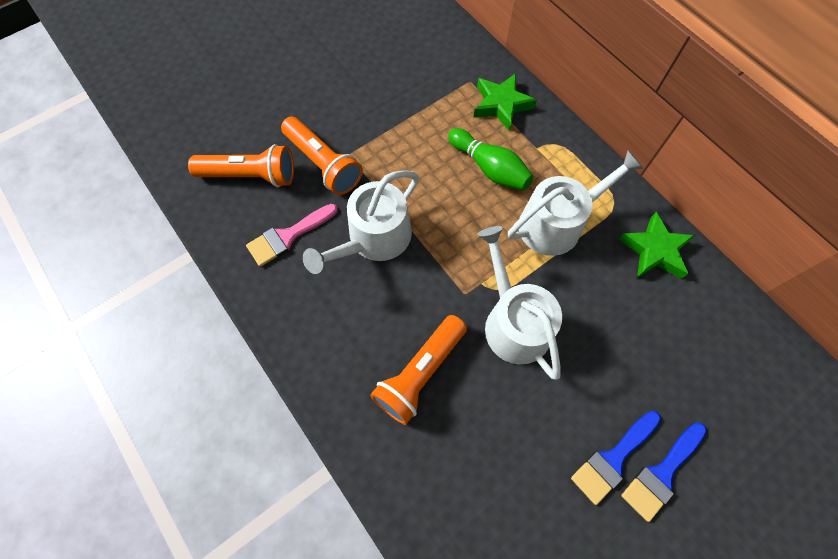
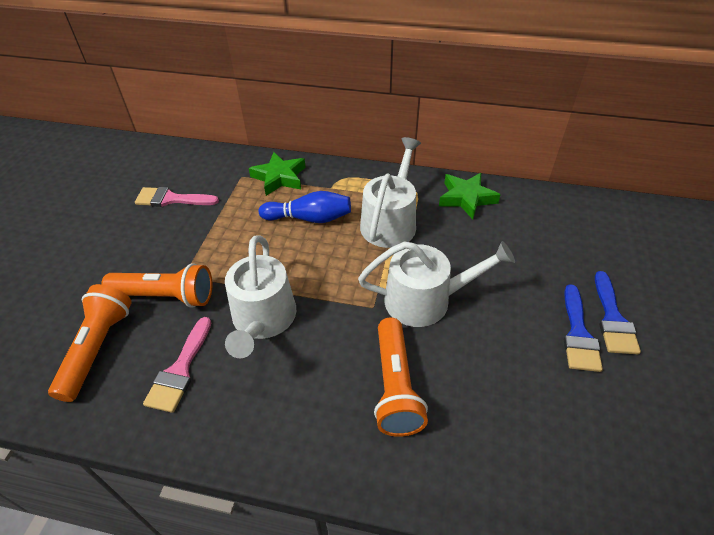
camera: 40 degrees left, 20 degrees down
orange flashlight [188,144,294,187] -> orange flashlight turned 45 degrees counterclockwise [48,284,132,402]
green bowling pin [448,128,534,191] -> blue bowling pin [258,191,351,223]
white watering can [477,226,562,379] -> white watering can turned 150 degrees clockwise [358,241,515,327]
none -> pink brush [135,187,219,207]

